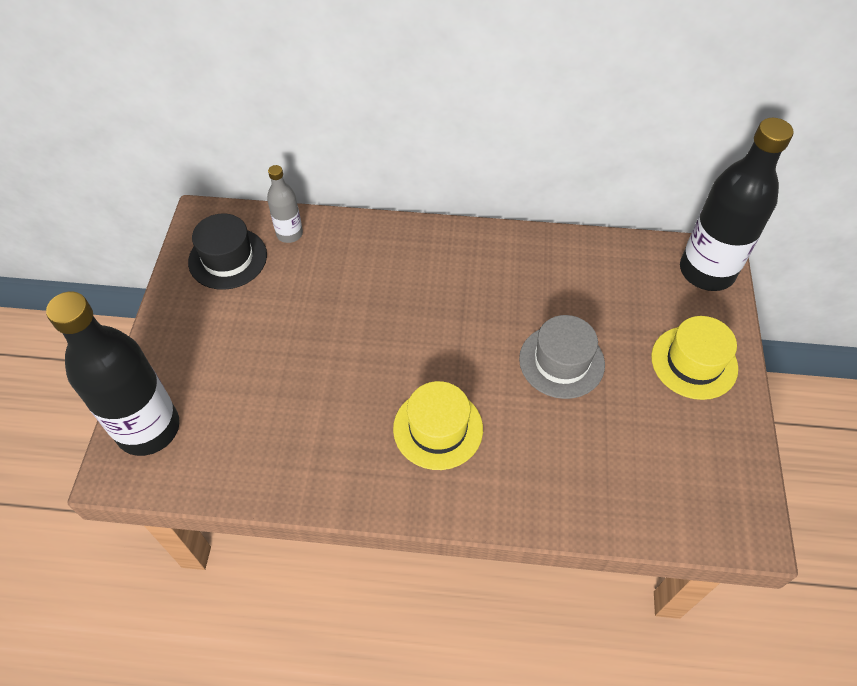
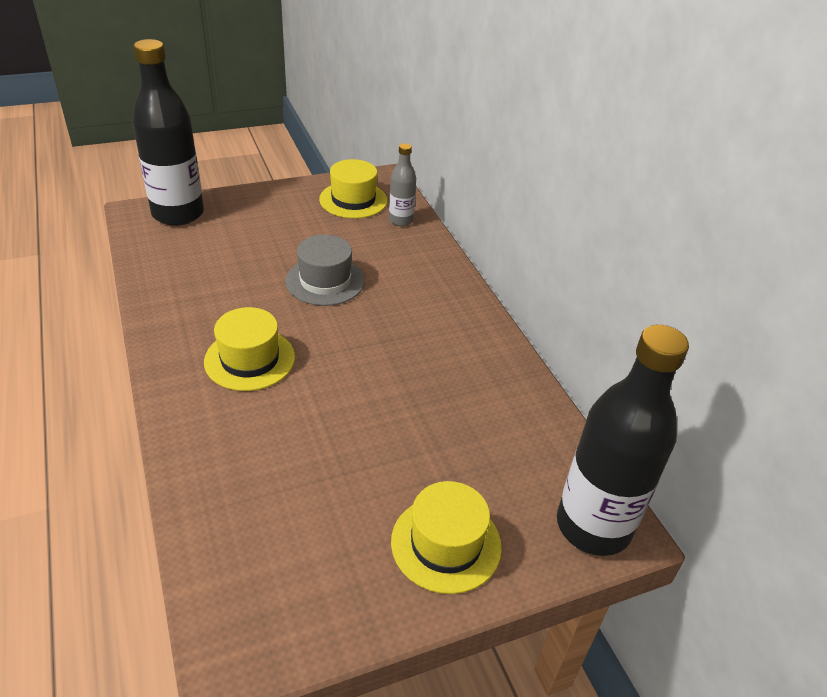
camera: 60 degrees right, 15 degrees down
black hat [188,214,267,290] -> yellow hat [319,159,388,218]
grey hat [519,315,605,399] -> grey hat moved to [286,235,365,306]

